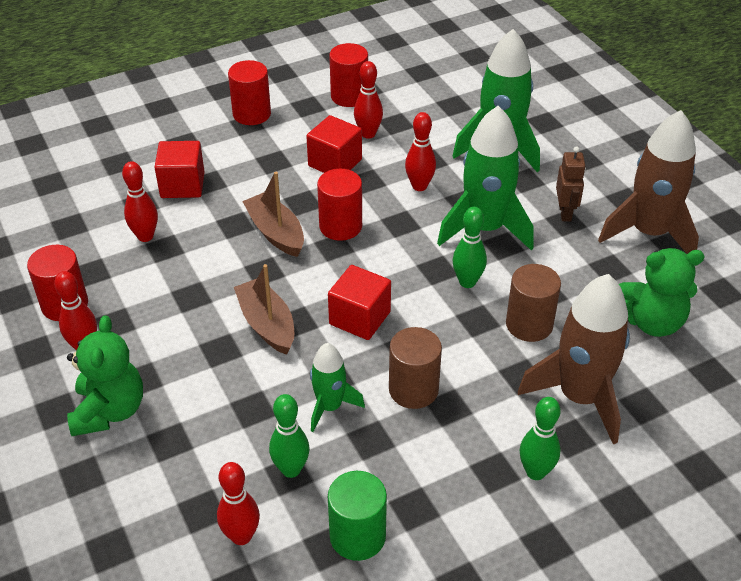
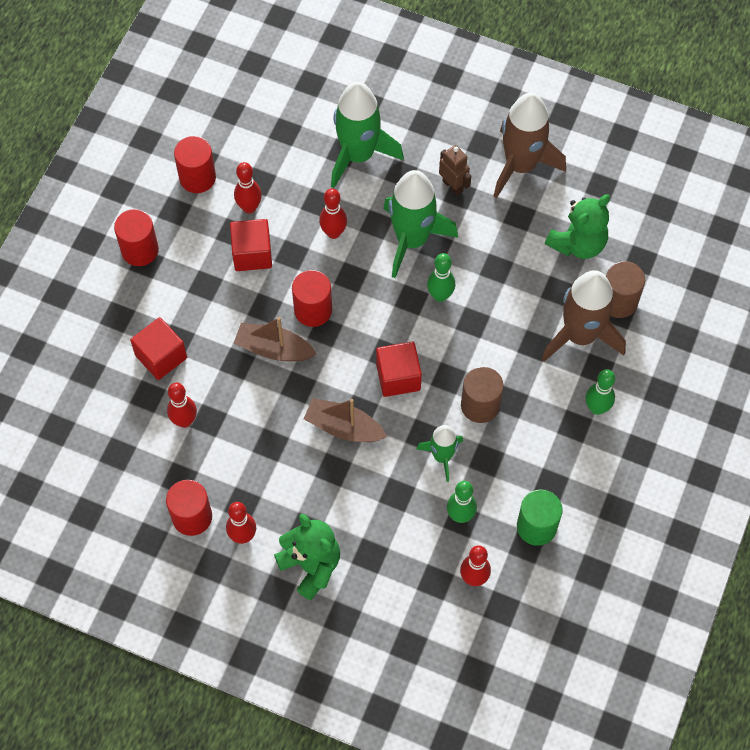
camera: 40 degrees left, 20 degrees up
brown cylinder [506,264,561,342] -> brown cylinder moved to [606,261,645,318]

